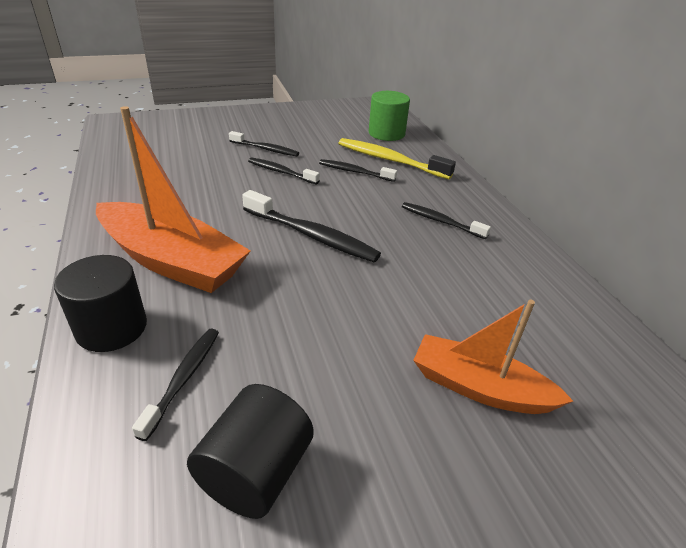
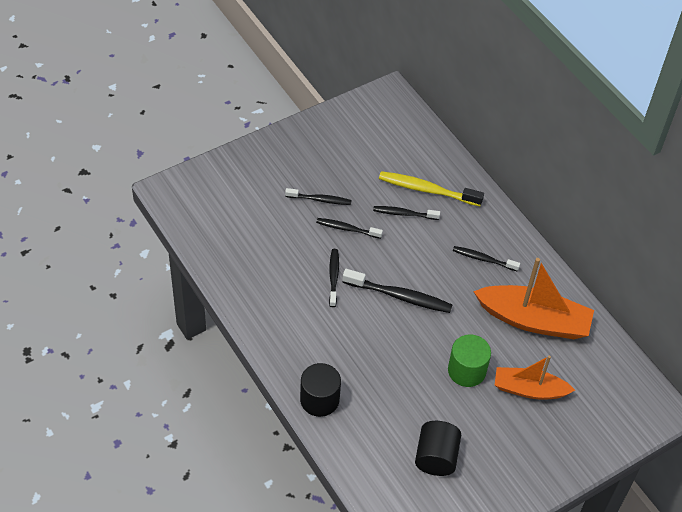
camera: 15 degrees left, 15 degrees up
orange boat [96,106,251,293] -> orange boat moved to [473,258,594,339]
black toothbrush [132,328,219,441] -> black toothbrush moved to [329,249,339,307]
green cylinder [369,91,410,141] -> green cylinder moved to [448,335,491,387]

